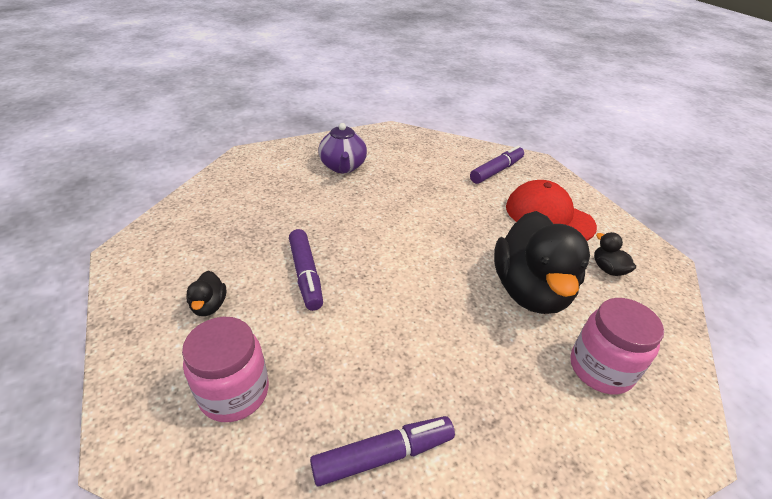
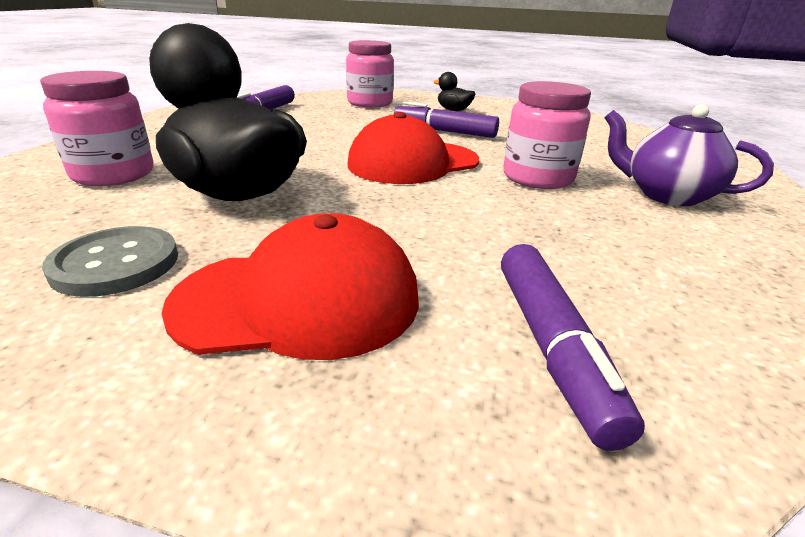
camera: 130 degrees right, 10 degrees down
black duck [594,232,636,276] -> grey button [42,226,178,297]
none -> red cap [348,112,479,184]
none -> pink jar [503,81,591,189]

